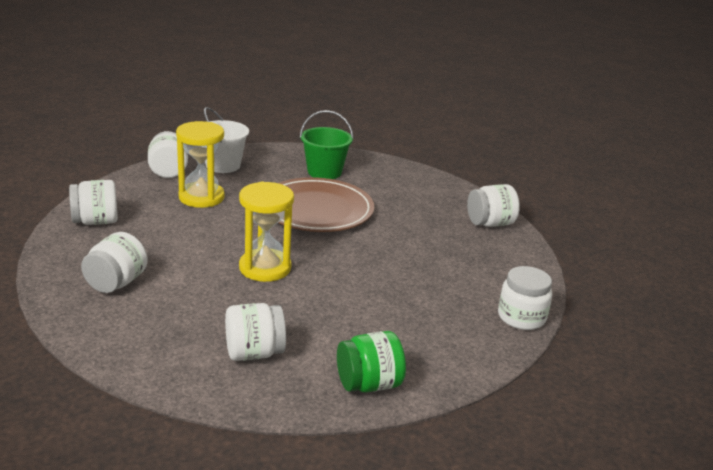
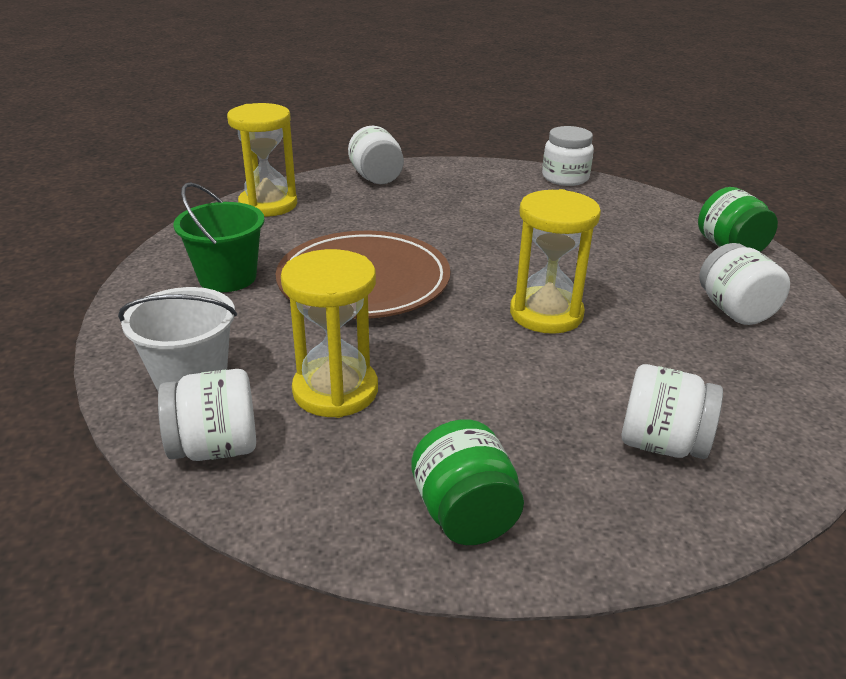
camera: 90 degrees left, 5 degrees up
white jar [69,180,118,225] -> green jar [411,419,524,545]
none -> yellow hourglass [227,103,297,217]

